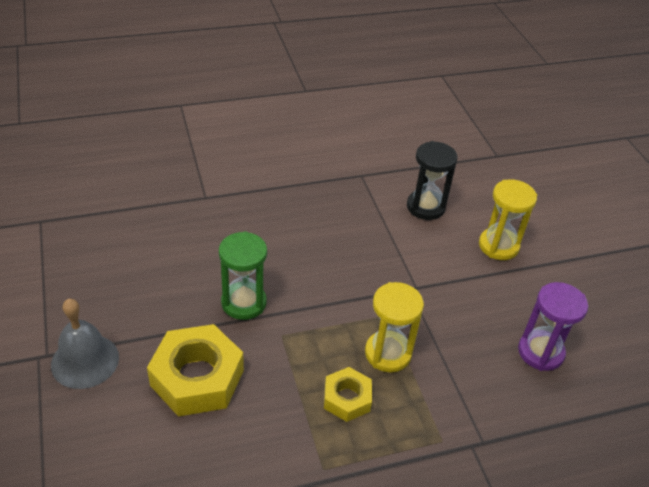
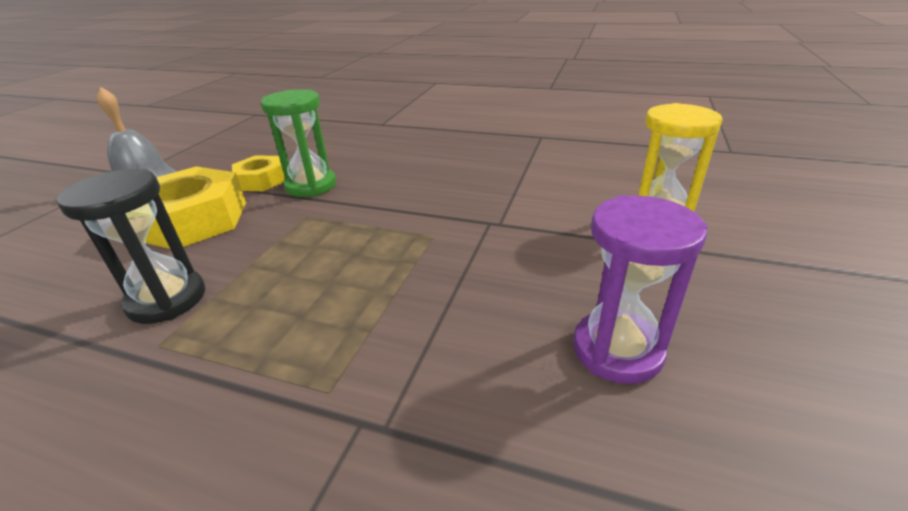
camera: 40 degrees right, 10 degrees down
yellow nut [324,367,372,422] -> yellow nut moved to [232,156,285,191]
yellow hourglass [365,282,424,372] -> none
black hourglass [407,141,458,220] -> black hourglass moved to [57,169,205,324]

